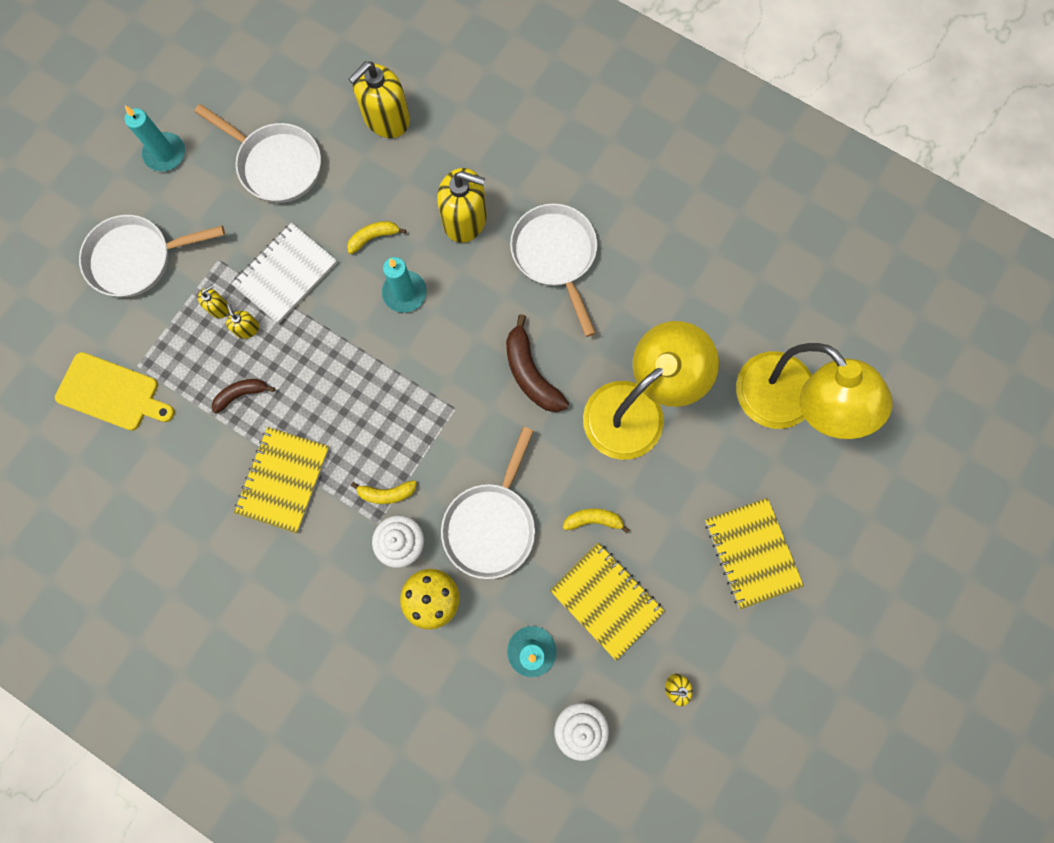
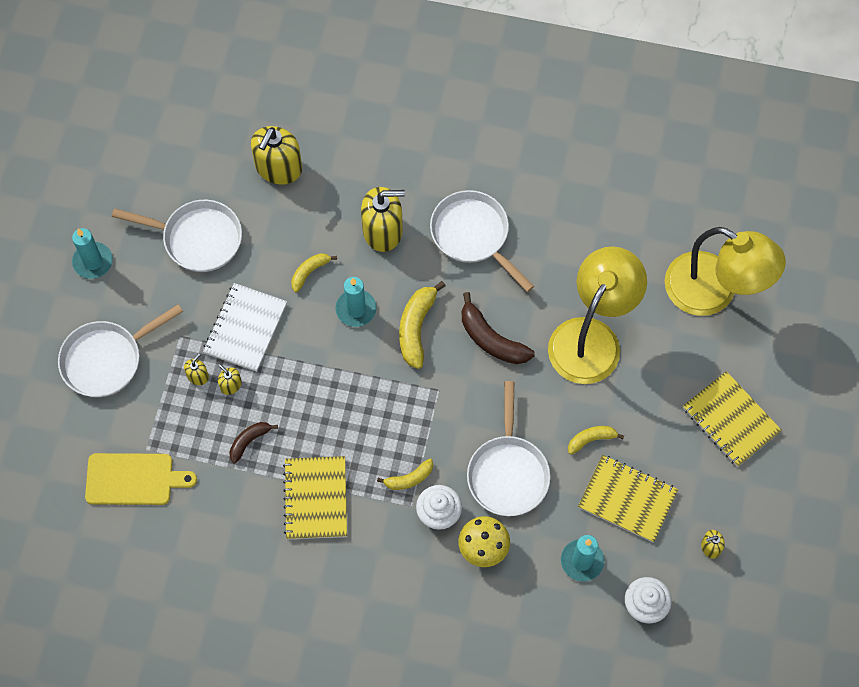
camera: 20 degrees left, 10 degrees down
none -> yellow banana [399,281,446,369]

